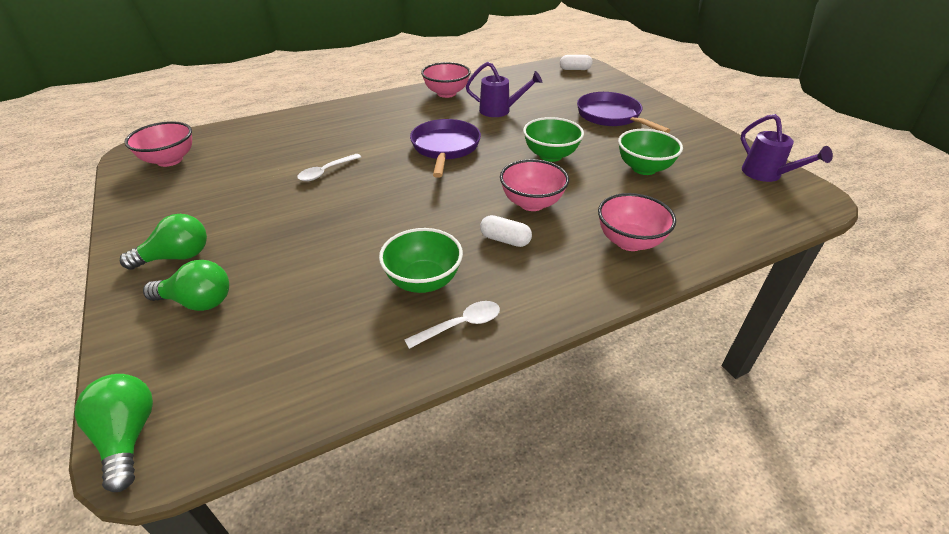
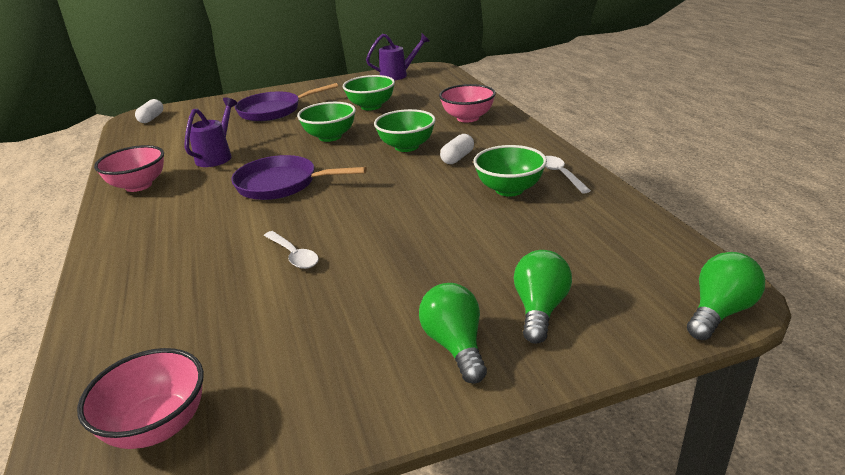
camera: 80 degrees left, 10 degrees down
green light bulb [74,374,153,492] -> green light bulb turned 150 degrees clockwise [687,252,765,340]
pink bowl [500,159,569,211] -> green bowl [374,109,436,152]

